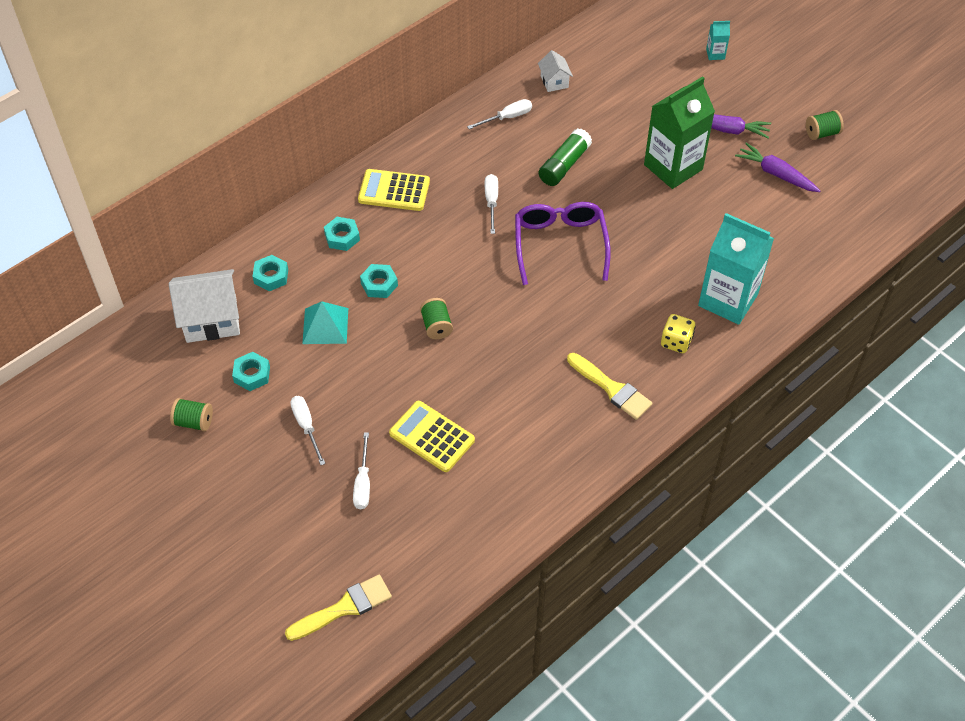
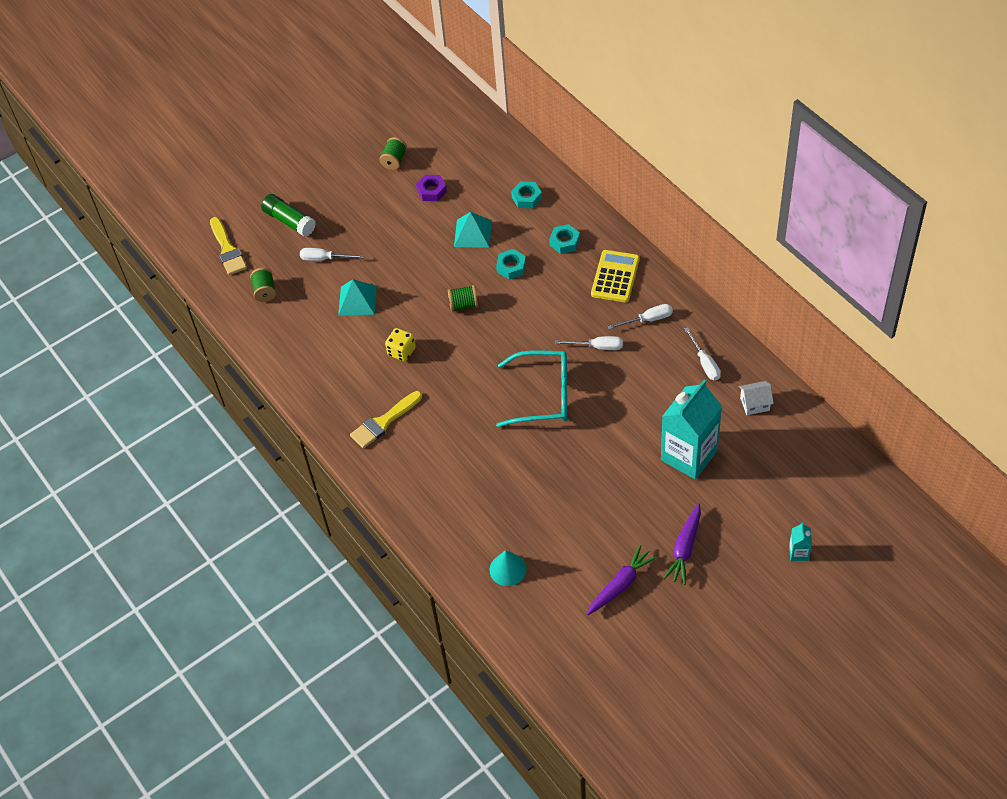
camera: 100 degrees right, 0 degrees up
white house [169,269,240,343] -> none
turquoise nut [232,352,270,391] -> purple nut [416,175,447,201]
white screwdriver [290,396,325,465] -> white screwdriver moved to [608,304,673,330]
yellow calculator [389,401,475,472] -> turquoise pyramid [338,279,377,316]
purple glasses [515,202,611,285] -> turquoise glasses [496,350,567,427]
green glue stick [539,128,592,186] -> green glue stick moved to [261,194,316,237]
green carton [644,76,715,189] -> none
yellow dice [661,314,695,353] -> yellow dice moved to [385,328,416,362]
turquoise carton [698,213,774,325] -> turquoise carton moved to [661,380,722,480]
green spool [806,110,844,140] -> green spool moved to [250,268,276,302]
none -> turquoise cone [490,550,527,586]

